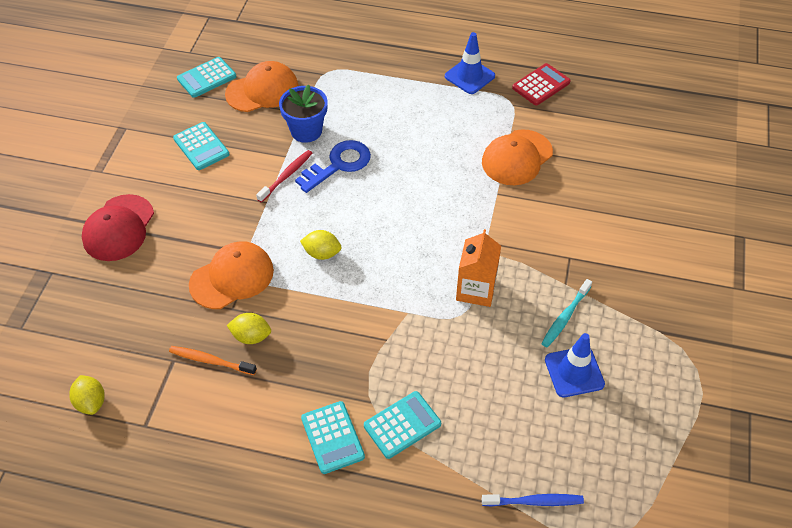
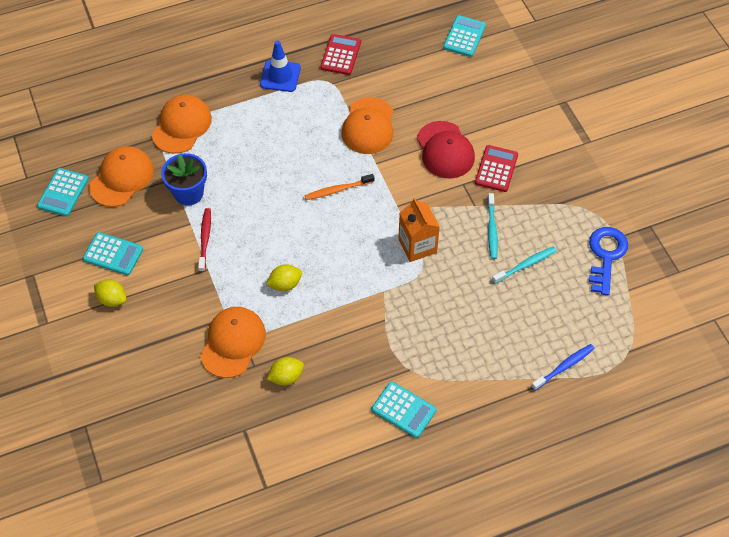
camera: 35 degrees left, 5 degrees up
yellow lemon [69,375,105,415] -> yellow lemon moved to [94,280,126,307]
red cap [82,194,154,261] -> red cap moved to [417,121,475,178]
orange toothbrush [169,346,257,375] -> orange toothbrush moved to [304,174,375,200]
blue key [295,140,371,193] -> blue key moved to [589,227,628,295]
turquoise calculator [364,391,441,459] -> turquoise calculator moved to [443,15,486,57]
blue traffic cone [545,333,605,397] -> turquoise toothbrush [492,246,557,284]
none -> orange cap [152,95,212,154]
none -> red calculator [475,145,518,192]

